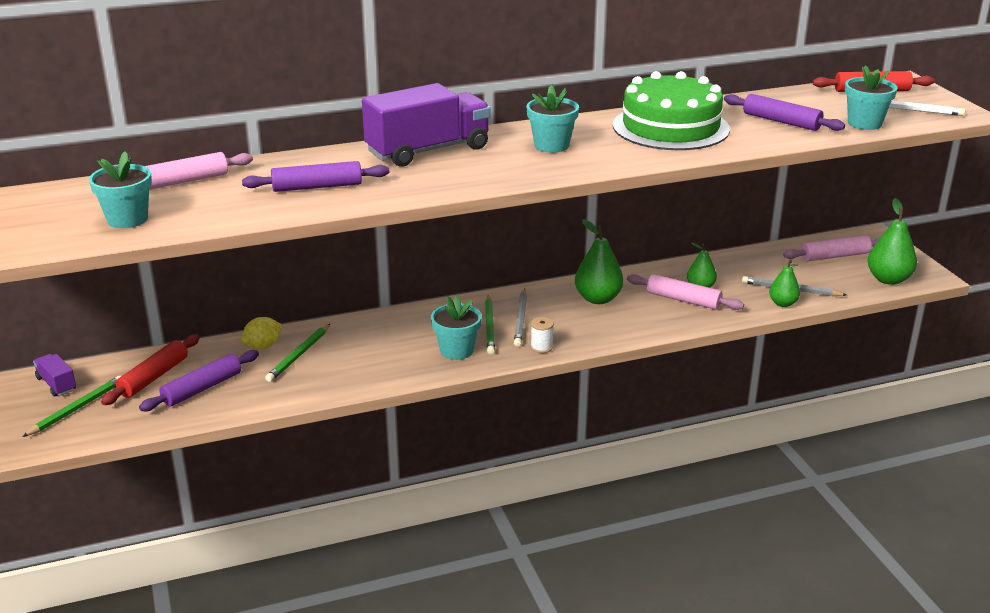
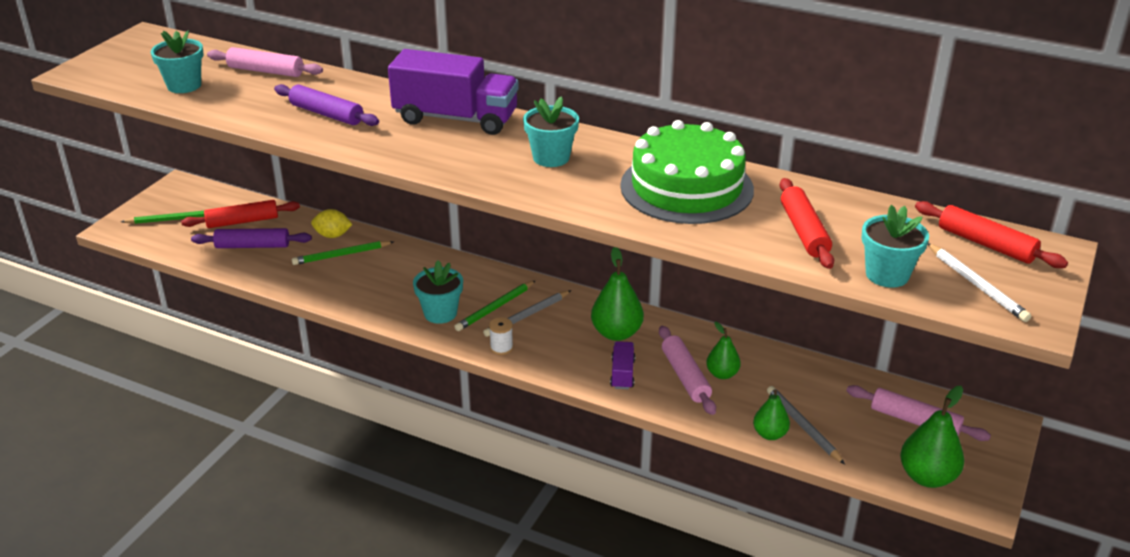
camera: 45 degrees right, 5 degrees up
purple truck [33,354,76,397] -> purple truck moved to [610,341,635,389]
purple rolling pin [724,94,845,131] -> red rolling pin [780,178,834,269]

